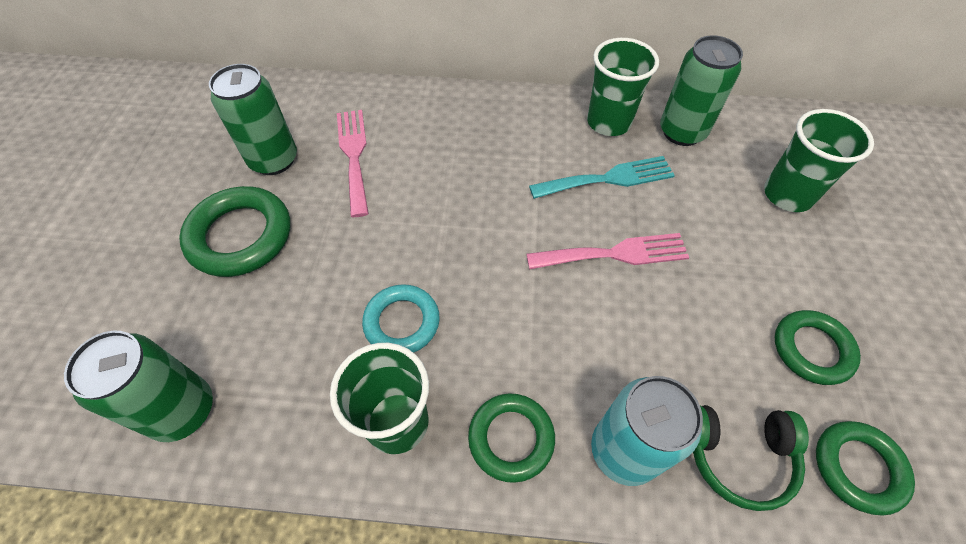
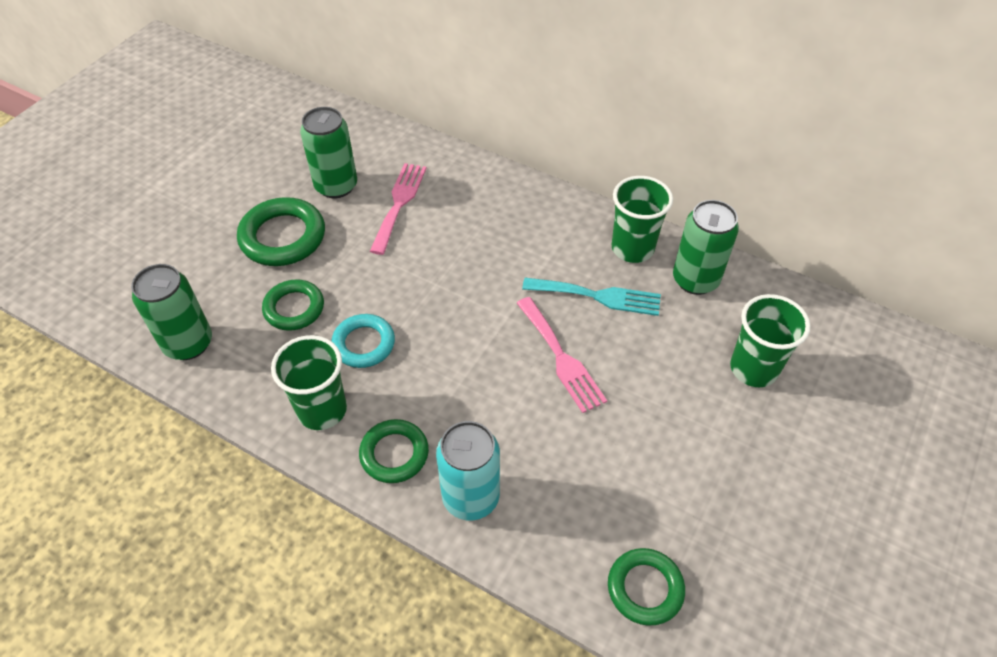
camera: 25 degrees right, 5 degrees down
pink fork [526,233,689,269] -> pink fork turned 45 degrees clockwise [517,297,607,413]
green headphones [693,405,809,511] -> none
green ring [775,310,861,385] -> green ring moved to [262,279,324,331]

